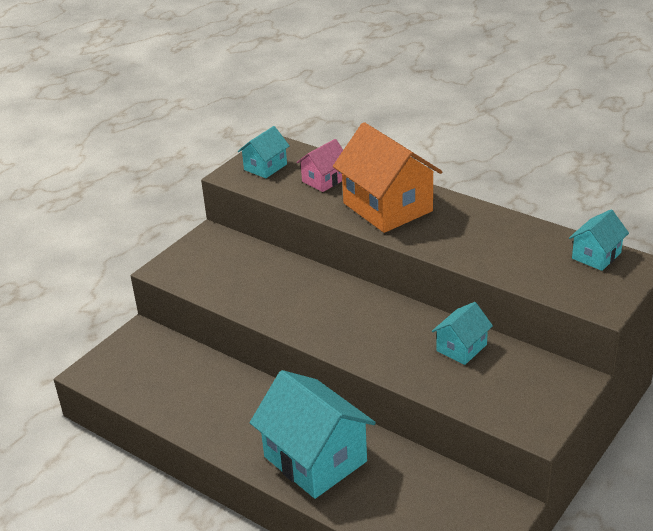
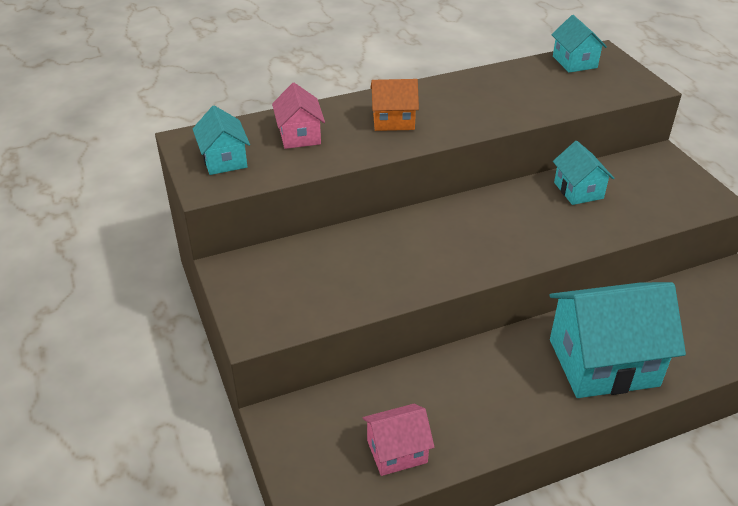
camera: 60 degrees left, 5 degrees up
orange house [333,122,442,233] -> orange house [371,79,419,131], size x0.51
none -> pink house [362,404,434,476]

